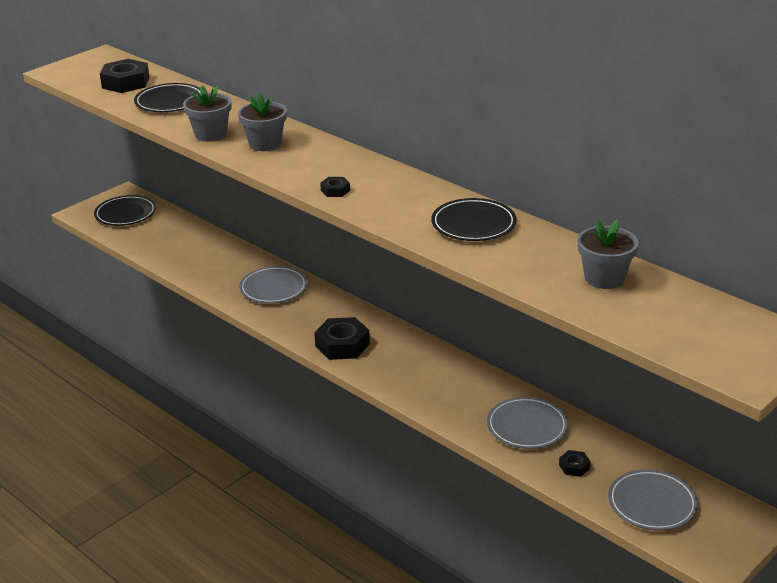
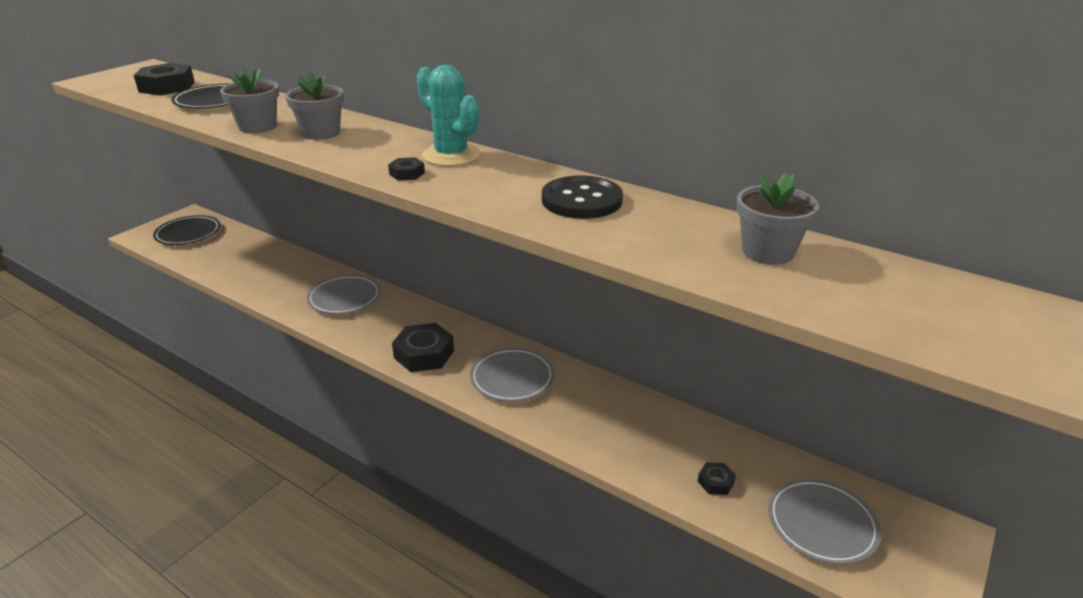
camera: 10 degrees left, 0 degrees up
black plate [431,198,517,241] -> black button [542,176,623,219]
grey plate [487,397,568,449] -> grey plate moved to [470,348,555,402]
none -> turquoise cactus [416,65,480,166]

